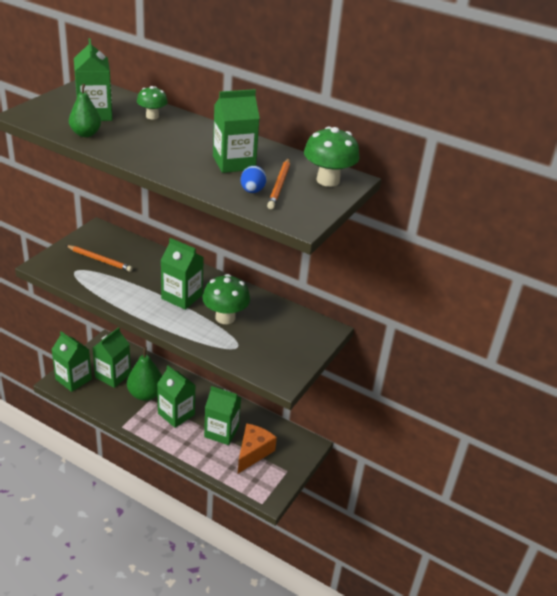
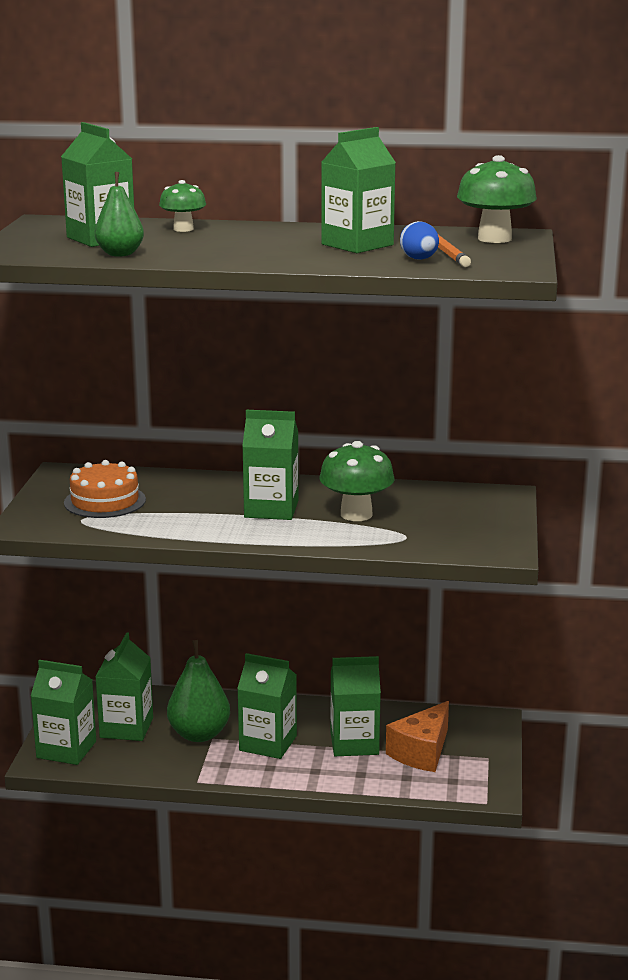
camera: 20 degrees left, 15 degrees down
orange pencil [65,245,133,272] -> orange cake [64,460,146,518]
orange cheese [238,423,277,473] -> orange cheese turned 150 degrees counterclockwise [386,701,449,772]

